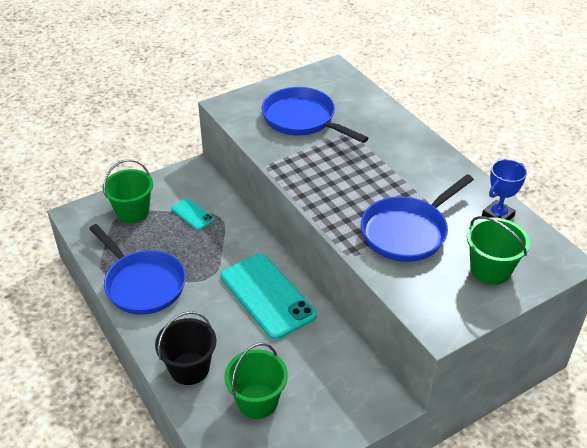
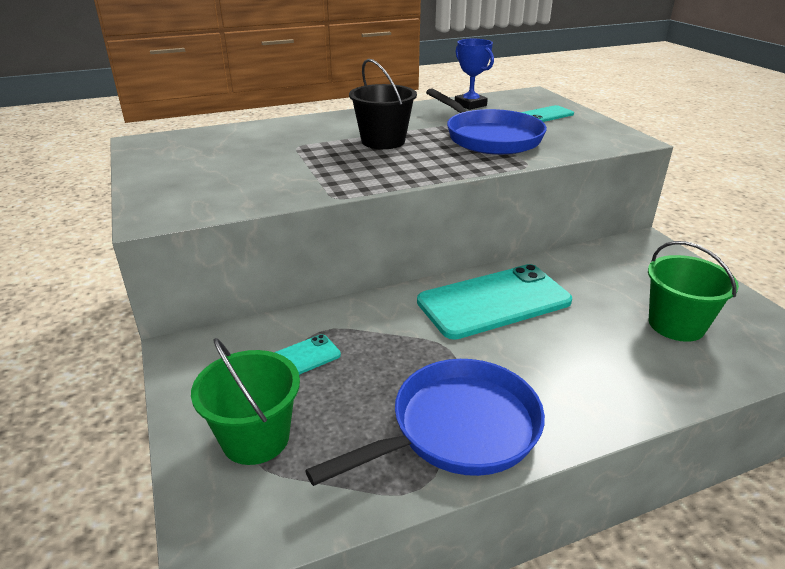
camera: 80 degrees left, 10 degrees down
black bucket [155,311,216,385] -> black bucket moved to [349,59,417,149]
blue pan [262,87,368,143] -> none
green bucket [467,216,530,285] -> turquoise phone [521,105,574,122]

